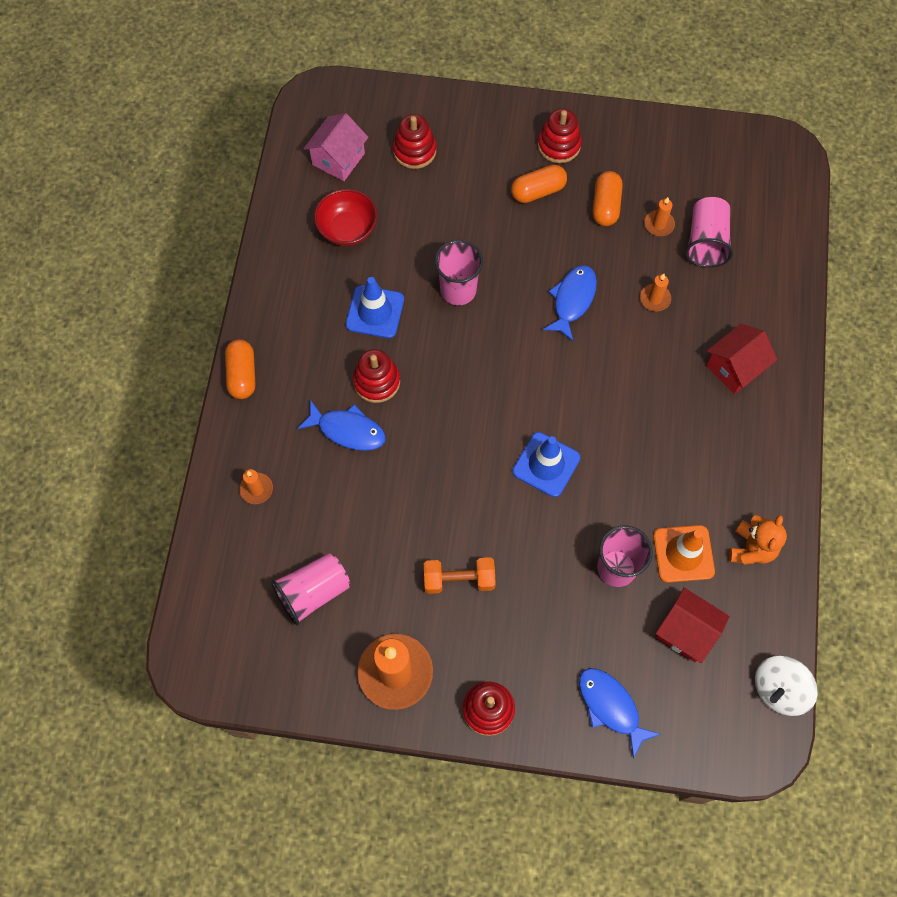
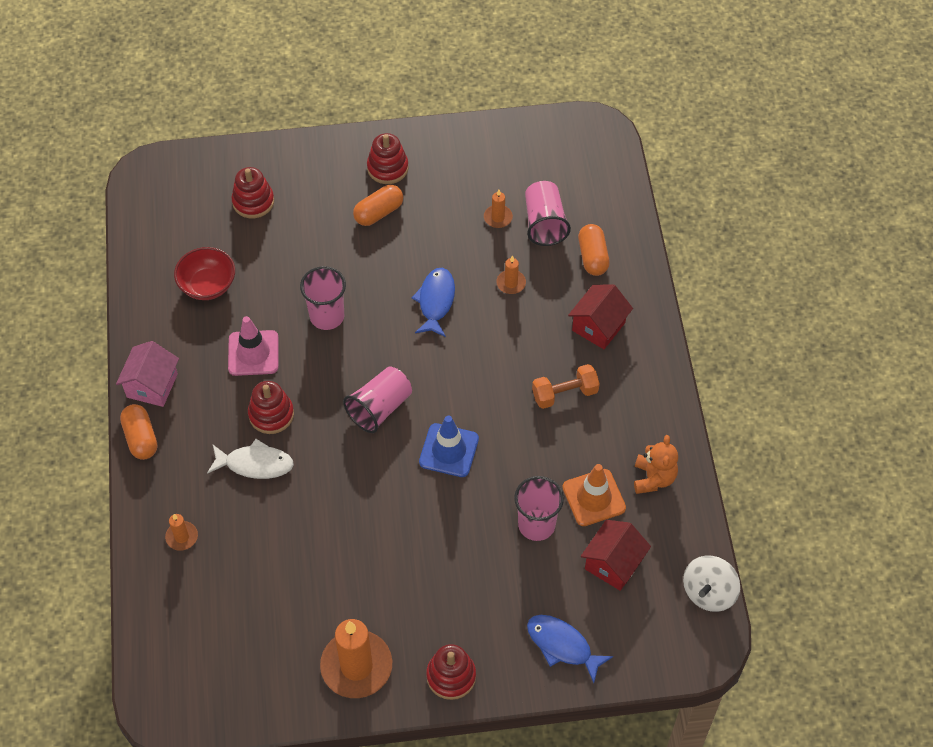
camera: 15 degrees left, 10 degrees down
pink cup [271,553,350,625] -> pink cup moved to [343,366,412,433]
blue fish [297,400,386,451] -> white fish [207,439,294,479]
pink house [304,113,369,181] -> pink house moved to [116,341,179,407]
blue traffic cone [346,277,404,338] -> pink traffic cone [228,316,279,376]
orange dumbbell [424,557,496,594] -> orange dumbbell moved to [532,364,600,409]
orange capsule [593,171,623,226] -> orange capsule moved to [578,224,610,276]
red house [656,588,730,663] -> red house turned 75 degrees counterclockwise [581,520,651,591]

